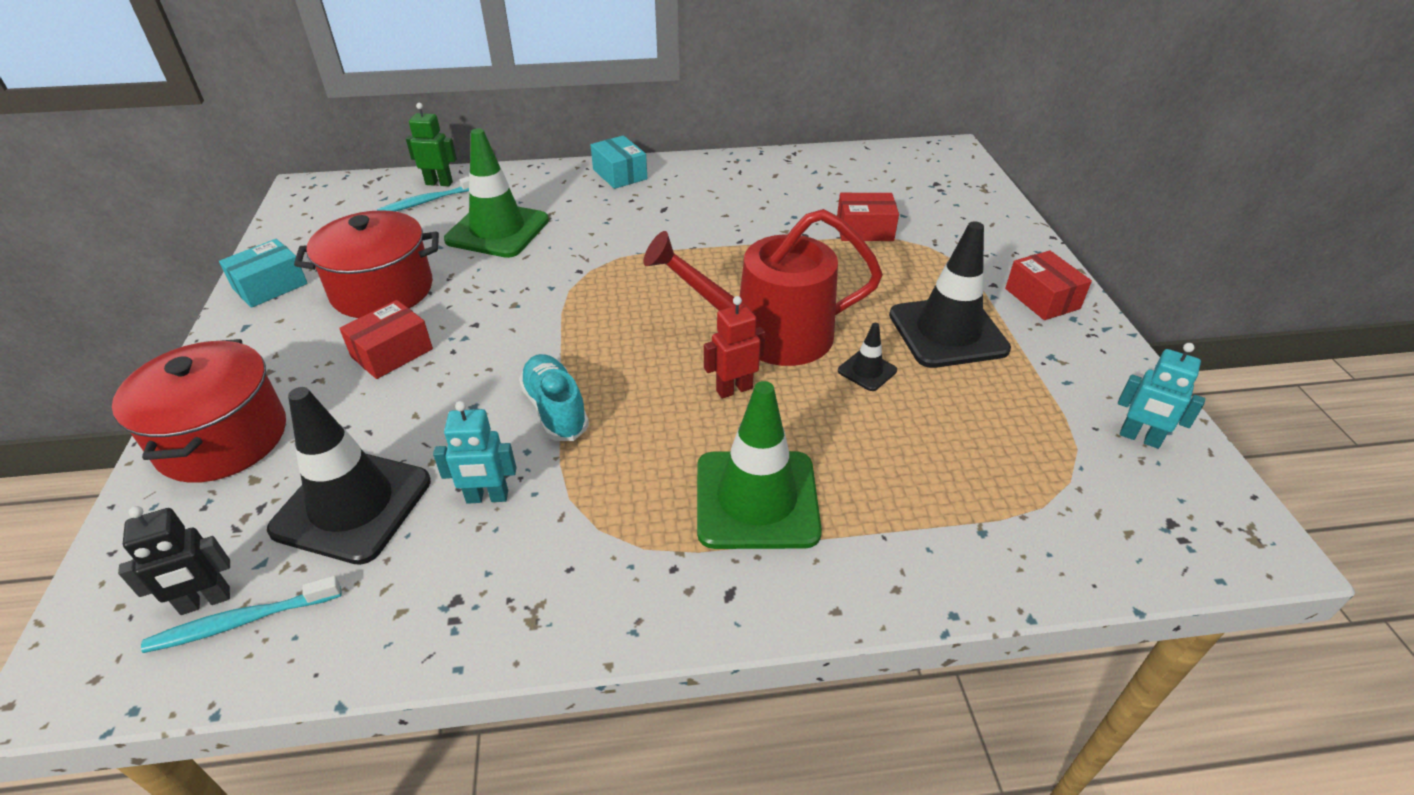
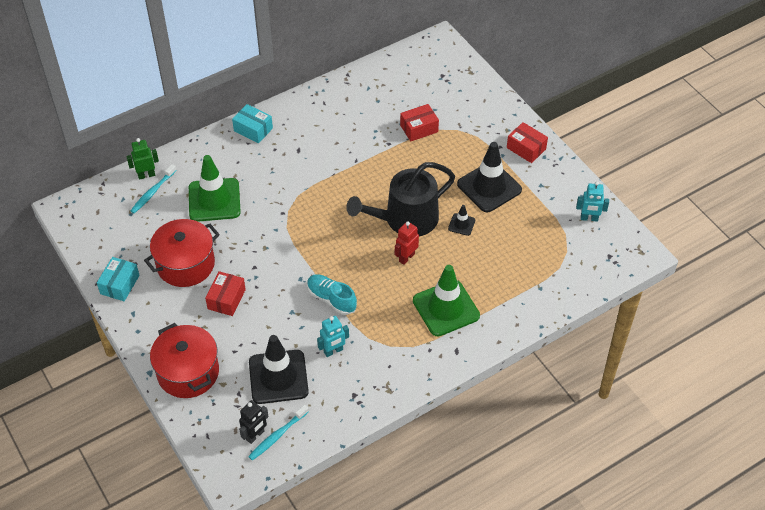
camera: 25 degrees left, 10 degrees up
red watering can [643,209,883,366] -> black watering can [346,162,455,236]

